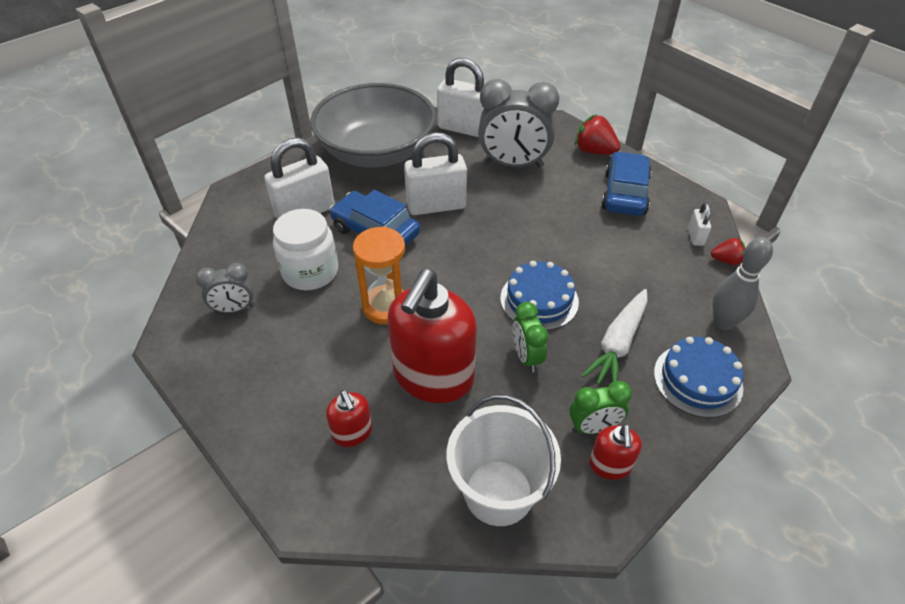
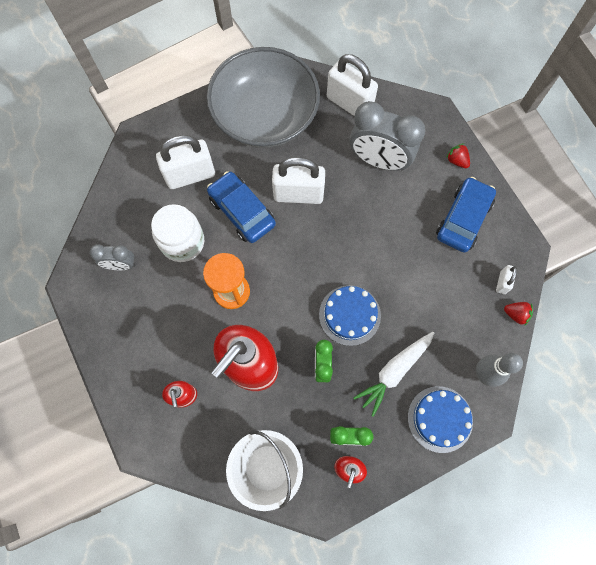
camera: 15 degrees right, 25 degrees up
red strawberry [575,114,620,155] -> red strawberry [446,143,470,168], size x0.61

